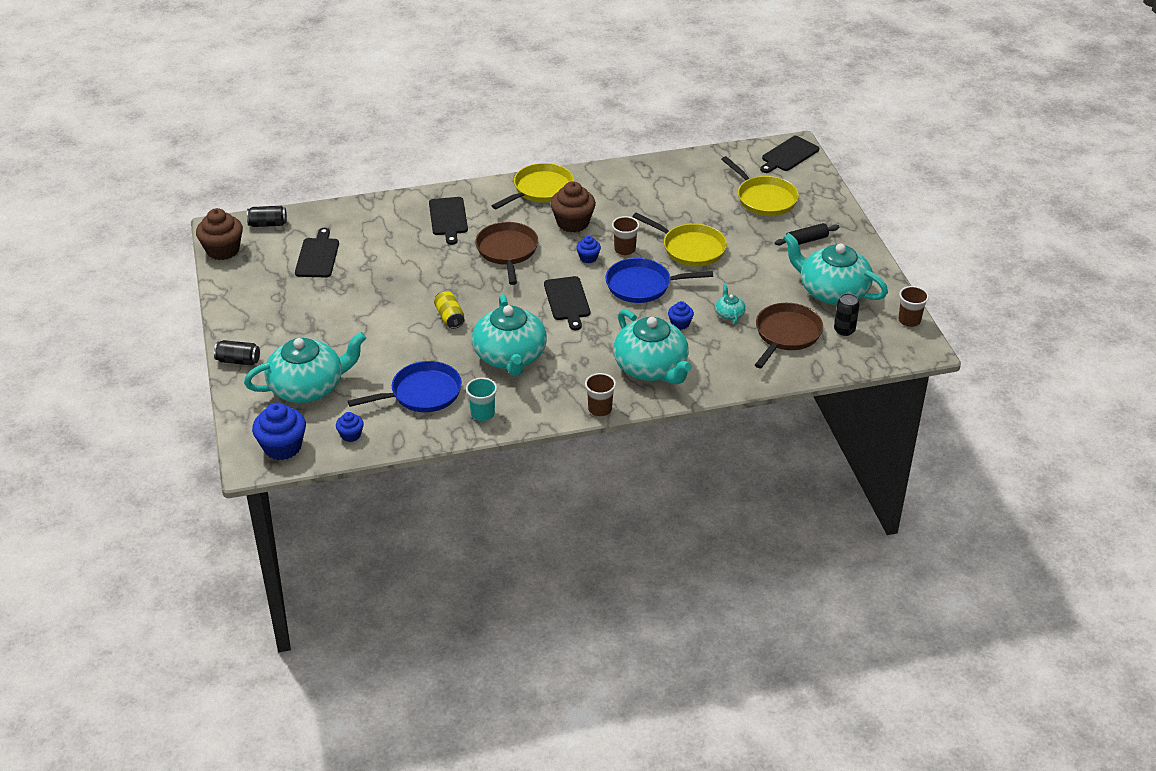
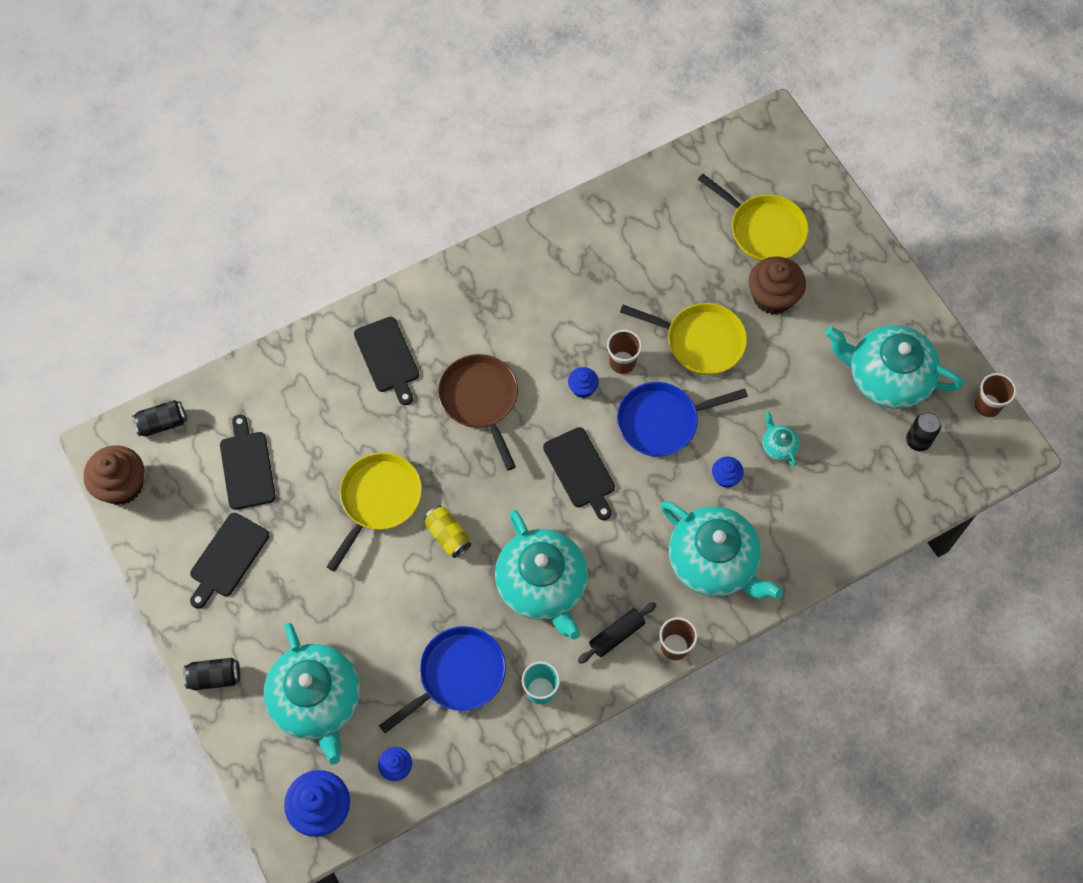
camera: 15 degrees left, 25 degrees up
turquoise teapot [244,332,366,403] -> turquoise teapot turned 105 degrees clockwise [264,623,360,765]
yellow pan [492,163,574,209] -> yellow pan moved to [327,452,422,572]
brown cupcake [550,181,596,232] -> brown cupcake moved to [749,256,806,314]
brown pan [755,303,823,368] -> none
black cutting board [760,136,819,173] -> black cutting board moved to [190,513,269,609]
black rolling pin [775,223,839,245] -> black rolling pin moved to [578,602,657,664]

